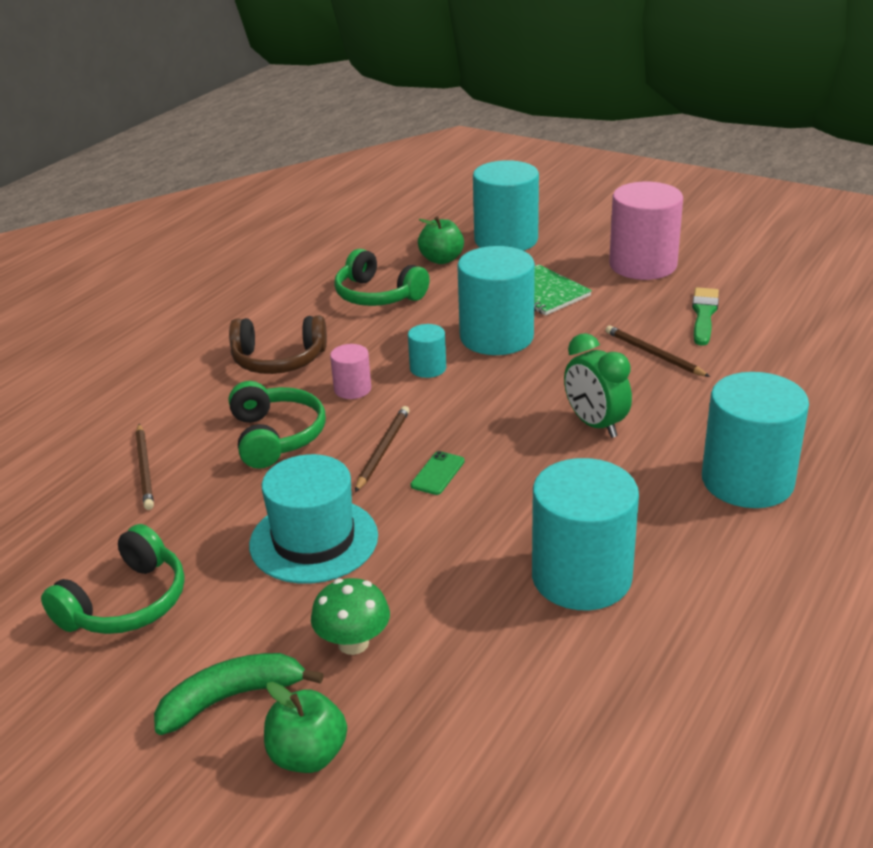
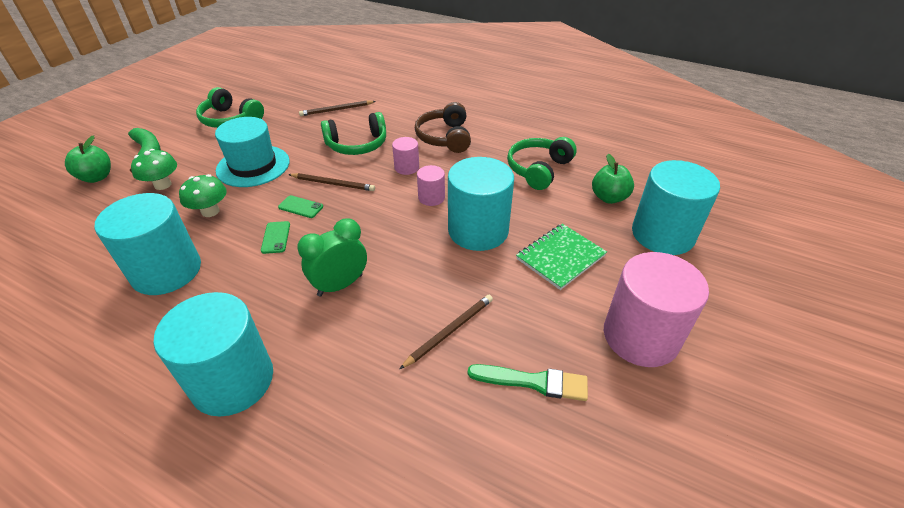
camera: 85 degrees right, 10 degrees up
turquoise cylinder [408,324,446,378] -> pink cylinder [417,165,445,206]
none -> green mushroom [179,174,227,217]
none -> green phone [261,221,290,254]

